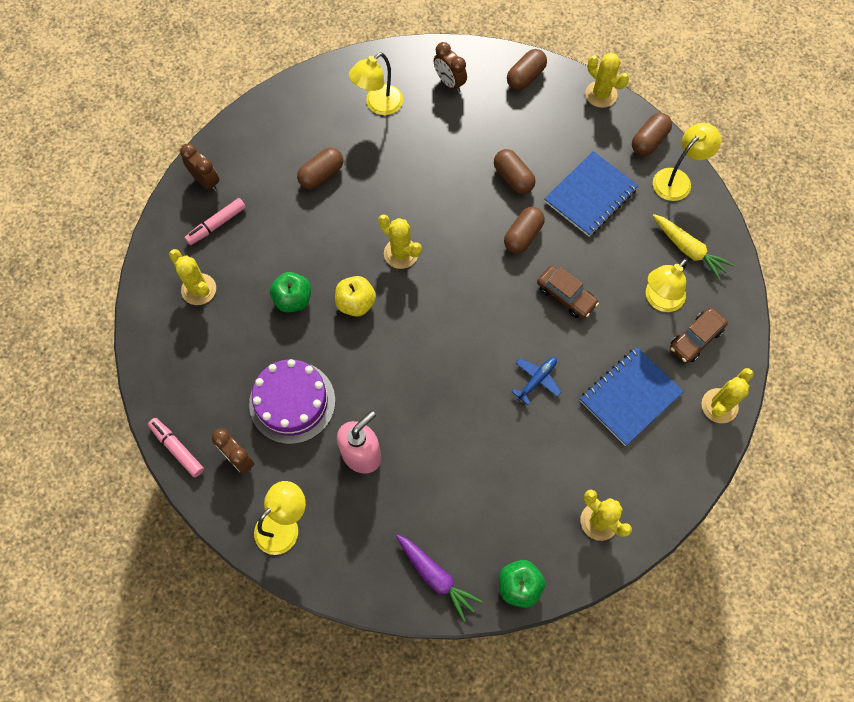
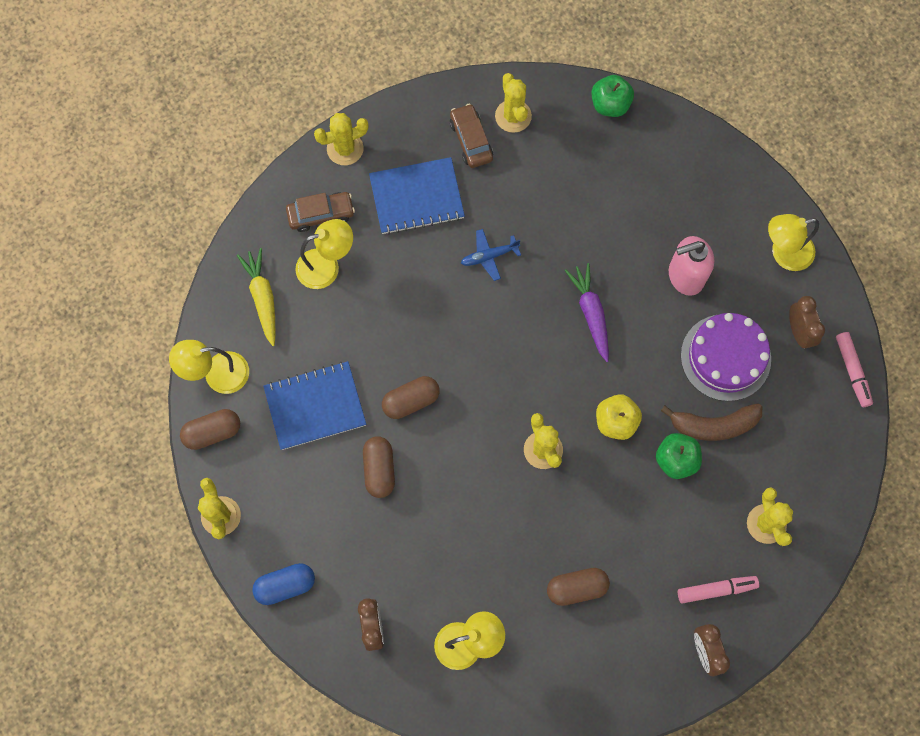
camera: 150 degrees left, 5 degrees up
purple carrot [396,534,483,622] -> purple carrot moved to [565,263,609,362]
brown capsule [507,49,547,90] -> blue capsule [252,563,315,605]
brown car [537,266,599,319] -> brown car moved to [450,104,493,168]
none -> brown banana [661,404,762,441]

